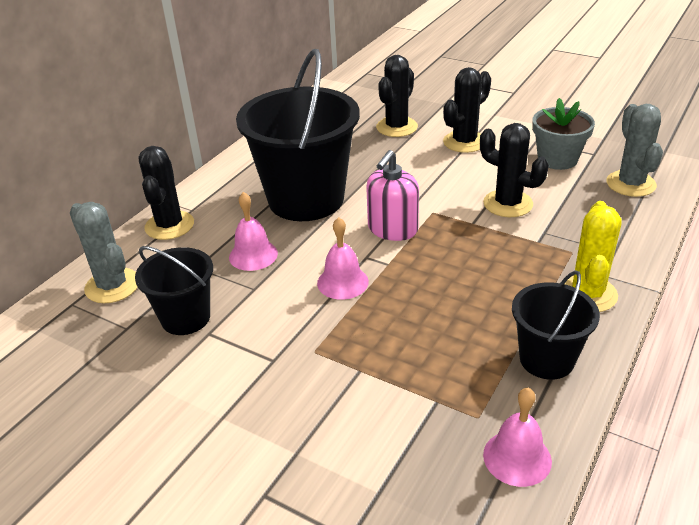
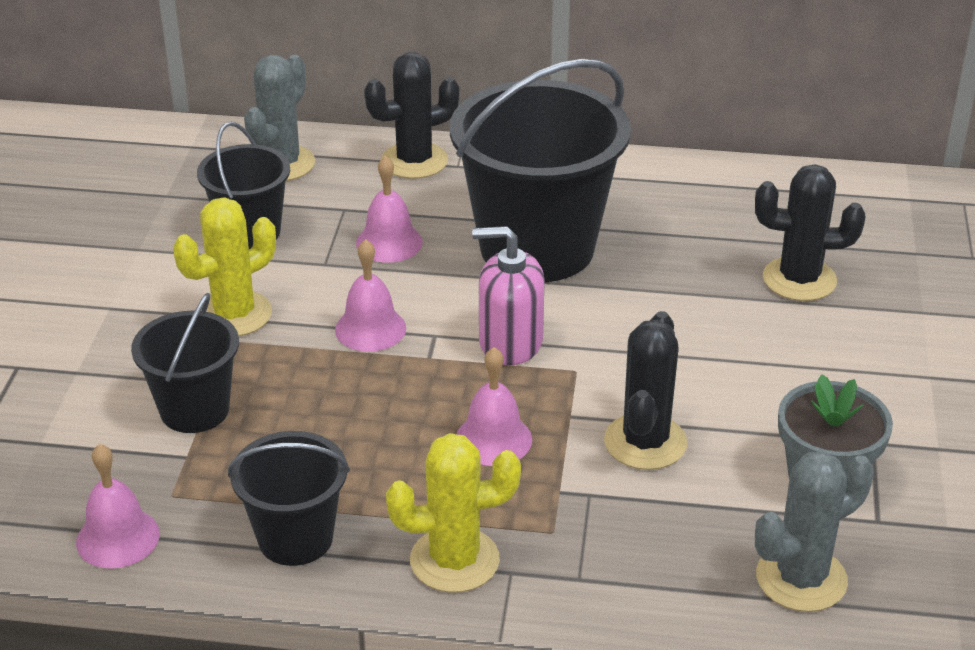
camera: 65 degrees right, 0 degrees up
black cactus [443,67,491,153] -> none
none -> black bucket [131,293,239,433]
none -> yellow cactus [173,198,276,336]
none -> pink bell [456,347,532,466]

